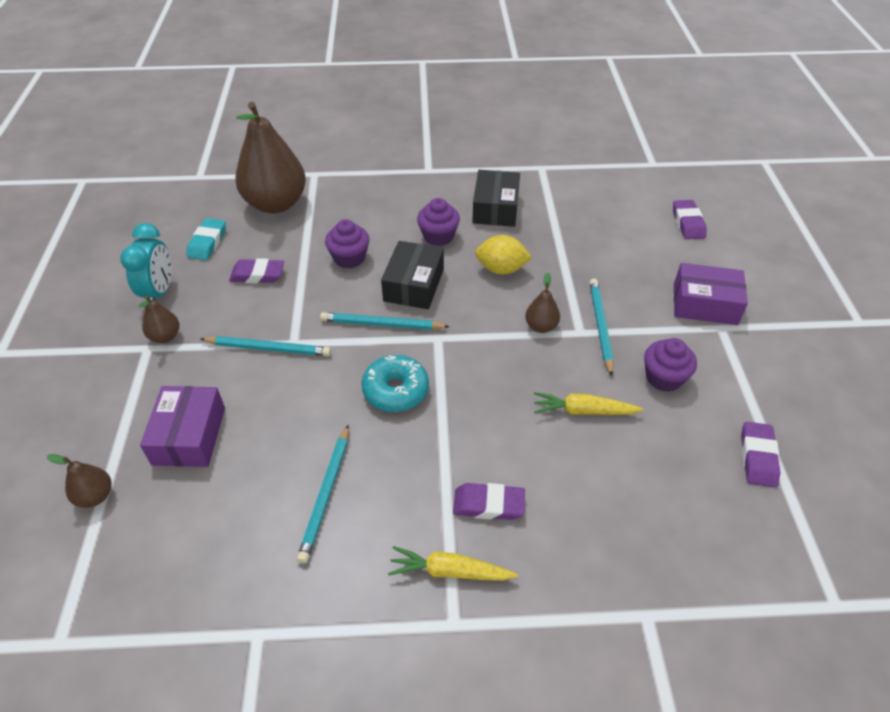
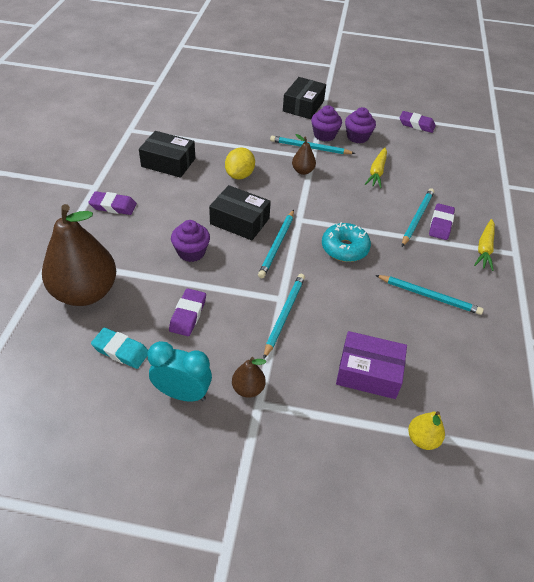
camera: 80 degrees left, 0 degrees up
brown pear [46,454,112,508] -> yellow pear [408,411,445,450]
purple cupcake [417,198,460,246] -> purple cupcake moved to [311,105,342,141]
purple eraser [673,200,707,239] -> purple eraser moved to [89,191,137,215]
purple box [674,263,748,325] -> black box [283,77,326,119]
none -> turquoise pencil [402,188,434,247]

